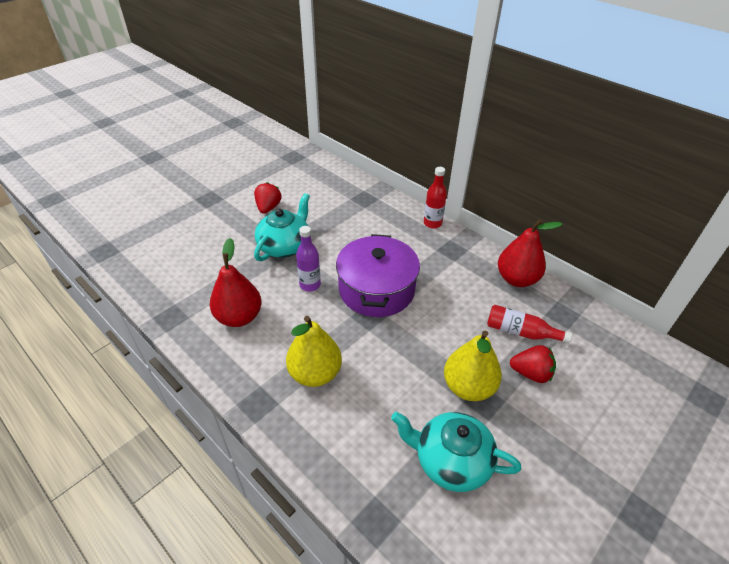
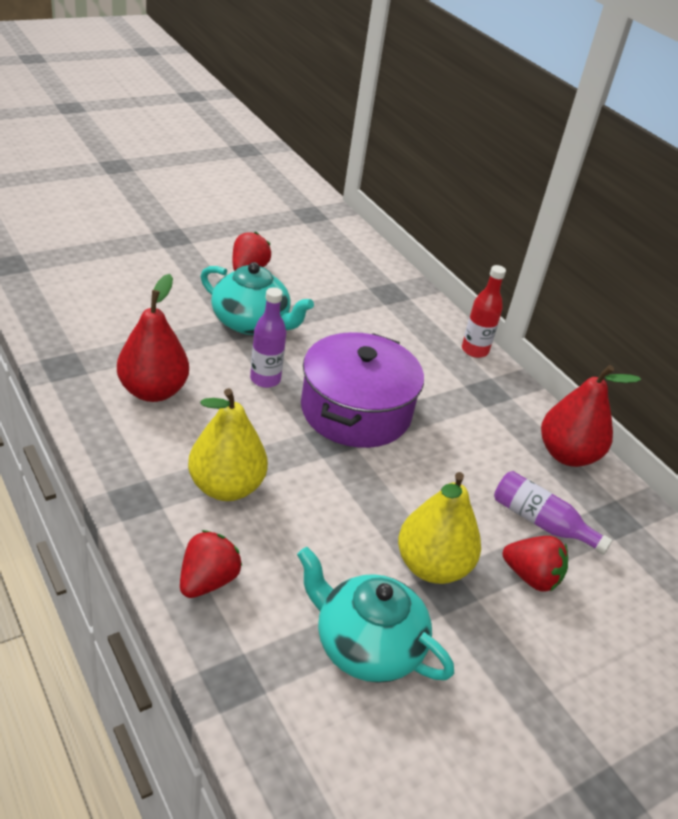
camera: 10 degrees right, 5 degrees down
turquoise teapot [254,193,310,261] -> turquoise teapot turned 75 degrees clockwise [201,262,314,335]
red bottle [487,305,572,344] -> purple bottle [494,471,612,555]
none -> red strawberry [180,530,242,598]

